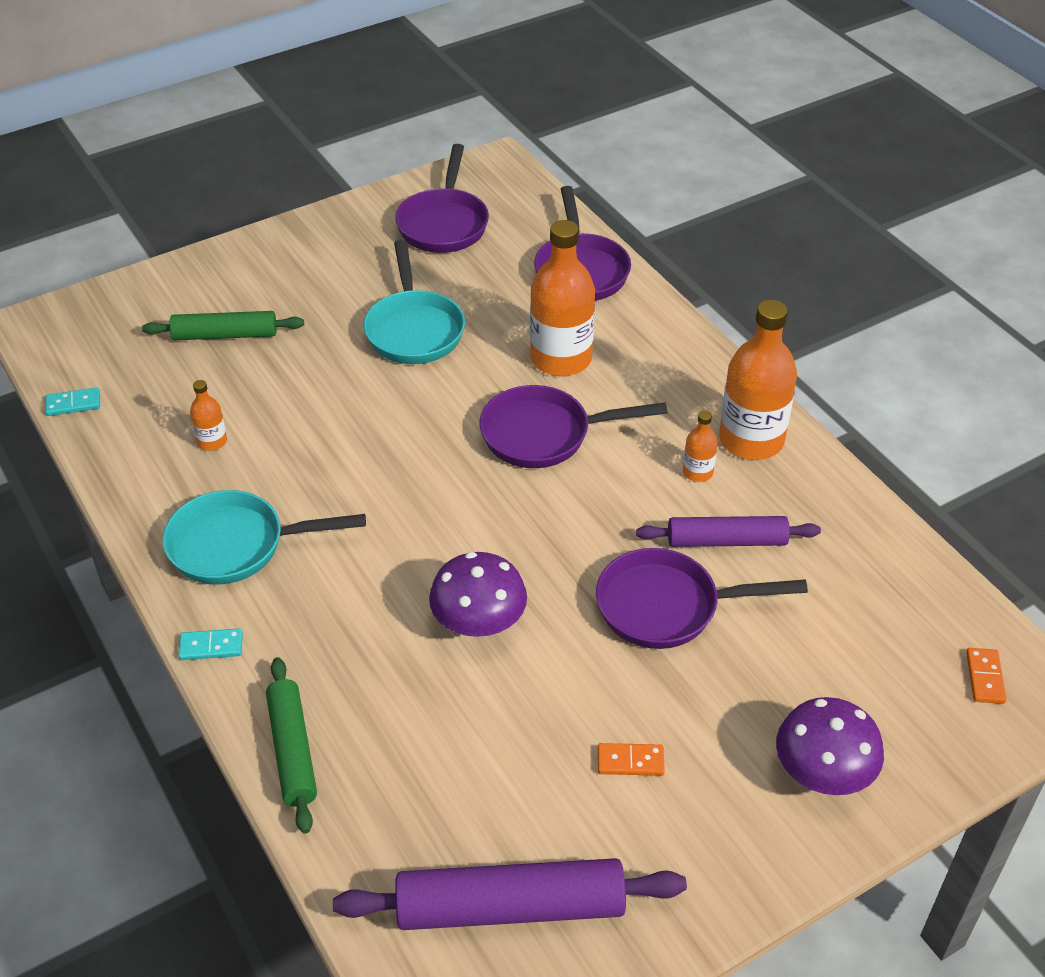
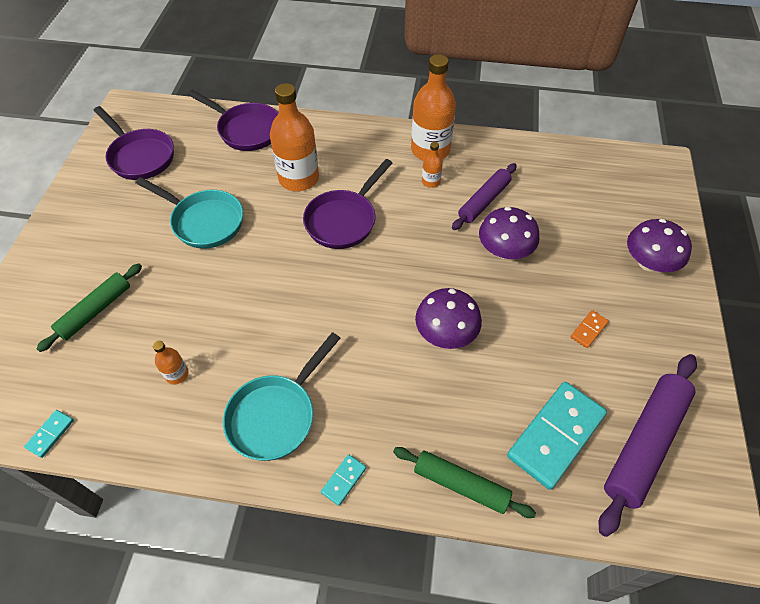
camera: 50 degrees left, 10 degrees up
purple pan [596,548,808,649] -> purple mushroom [479,207,540,259]
orange domino [966,648,1007,704] -> none
none -> turquoise domino [507,382,607,490]

